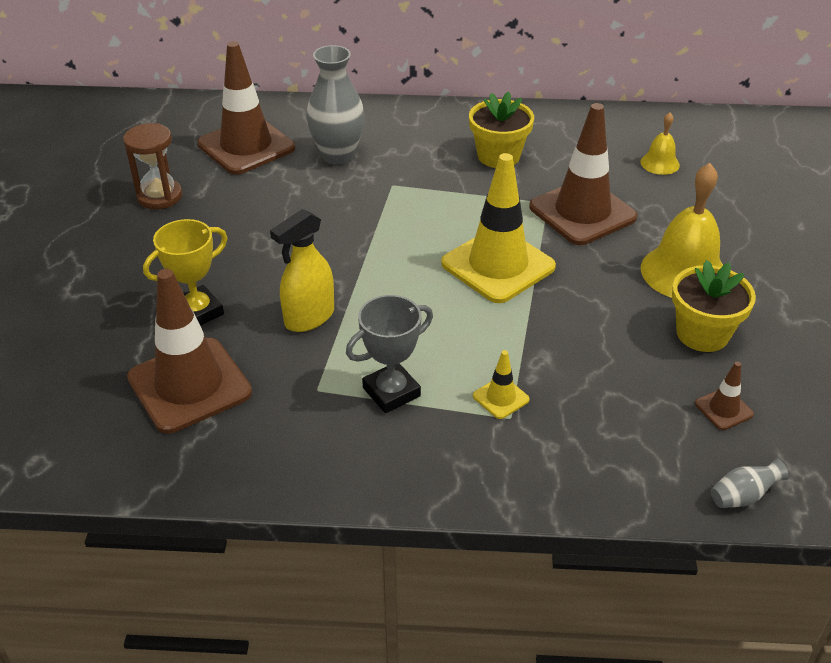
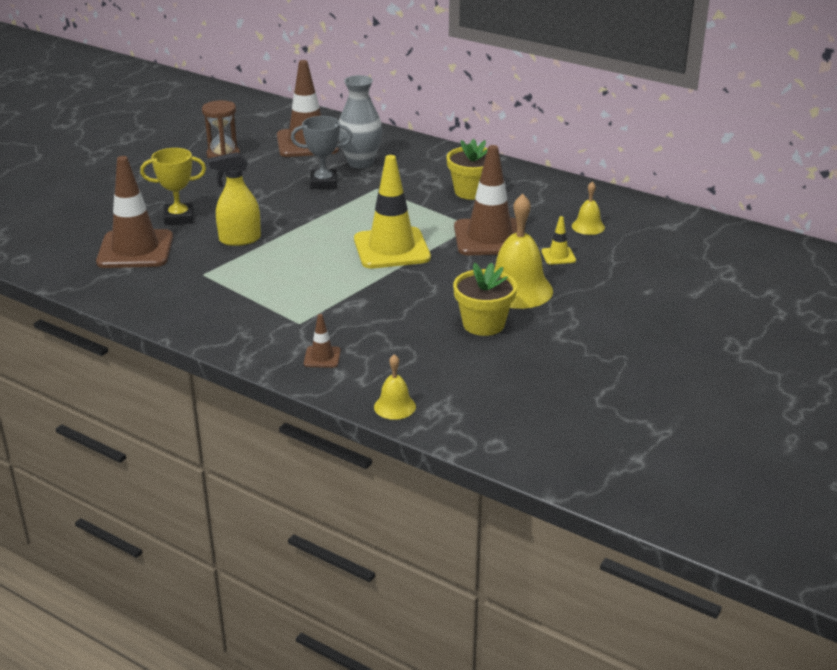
camera: 30 degrees right, 10 degrees down
grey trophy [346,295,433,413] -> grey trophy moved to [291,116,352,189]
yellow traffic cone [473,350,530,419] -> yellow traffic cone moved to [541,216,576,265]
brown traffic cone [695,362,754,430] -> brown traffic cone moved to [304,314,341,368]
grey vase [711,458,789,508] -> yellow bell [374,354,416,420]

